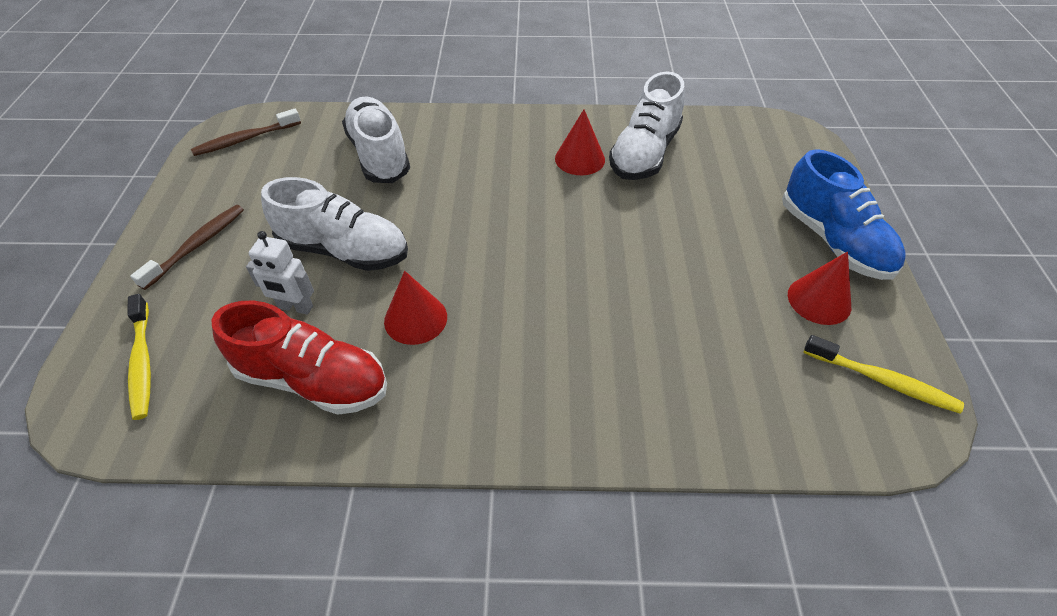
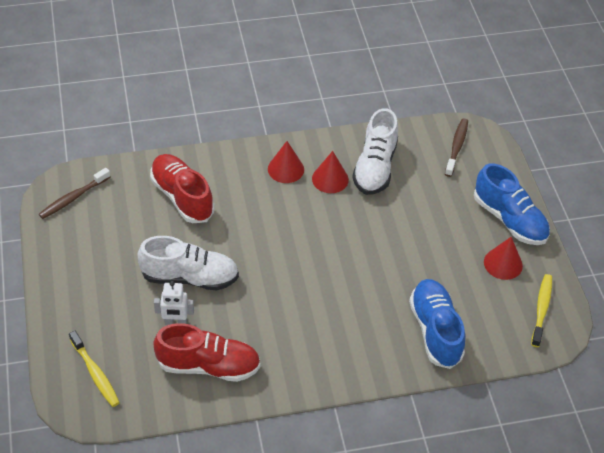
camera: 15 degrees left, 0 degrees up
brown toothbrush [130,205,244,290] -> brown toothbrush moved to [445,118,468,177]
white shoe [342,97,410,183] -> red shoe [150,154,214,223]
red cone [384,271,447,345] -> red cone moved to [268,141,304,183]
yellow toothbrush [803,335,964,413] -> yellow toothbrush turned 90 degrees counterclockwise [531,274,552,347]
none -> blue shoe [409,279,465,369]

